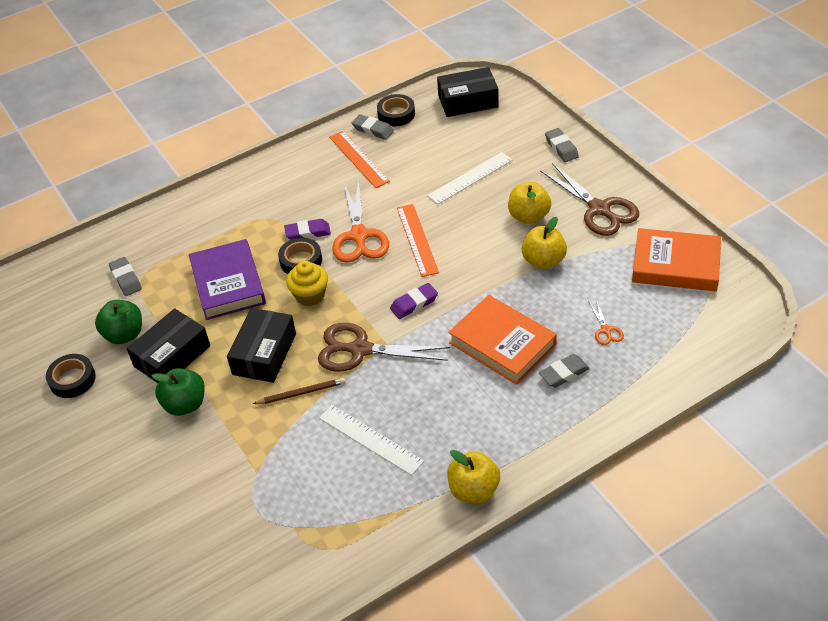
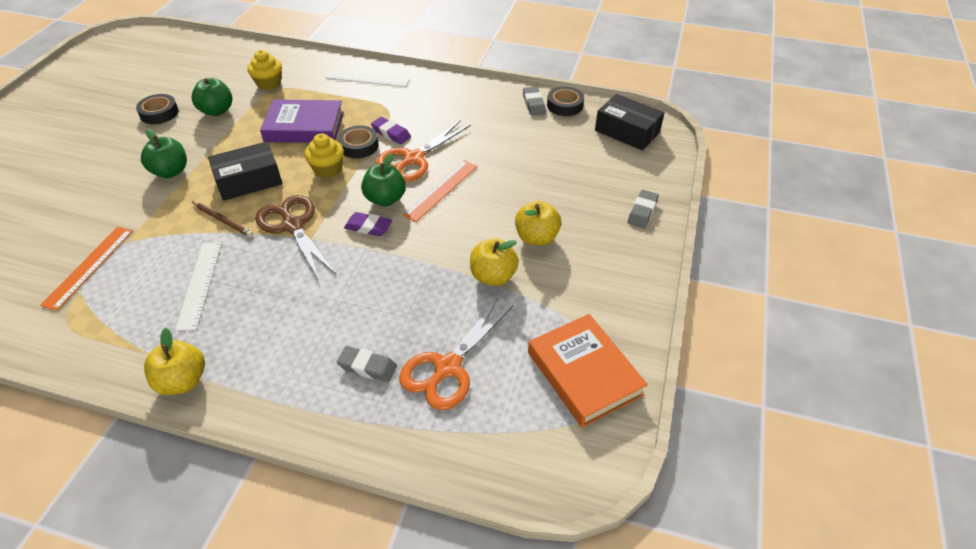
camera: 45 degrees right, 0 degrees up
grey eraser [109,257,142,296] -> yellow cupcake [247,50,282,91]
black box [127,308,210,383] -> none
purple book [189,239,266,320] -> purple book turned 60 degrees clockwise [260,99,344,143]
orange ruler [329,131,390,188] -> orange ruler moved to [40,227,133,311]
white ruler [427,152,513,205] -> white ruler moved to [325,70,410,87]
orange book [448,295,557,385] -> none
brown scissors [540,163,639,236] -> none
orange scissors [589,300,624,345] -> orange scissors [399,298,514,410], size x2.18
none -> green apple [361,153,406,206]

